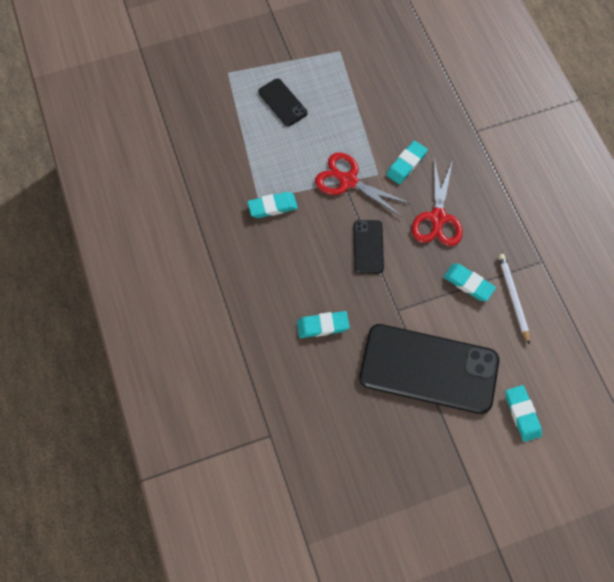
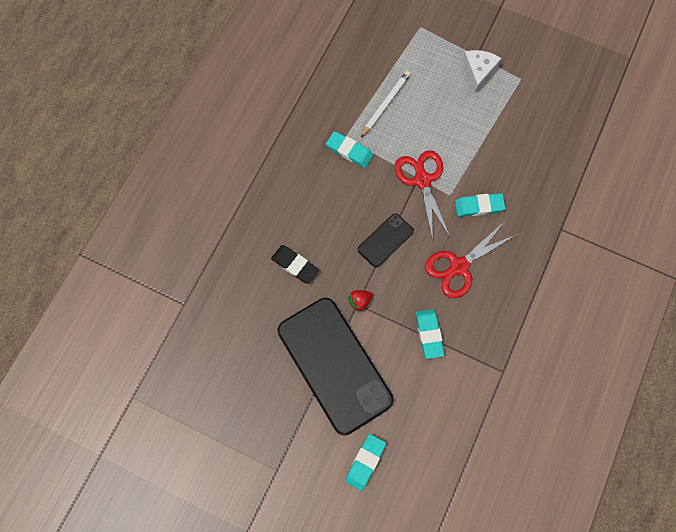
camera: 45 degrees right, 5 degrees up
black phone [258,79,307,126] -> none
turquoise eraser [297,311,350,338] -> black eraser [271,245,319,284]
white pencil [498,254,530,345] -> white pencil moved to [361,71,411,137]
none -> red strawberry [348,290,373,312]
none -> white cheese [462,50,502,93]

